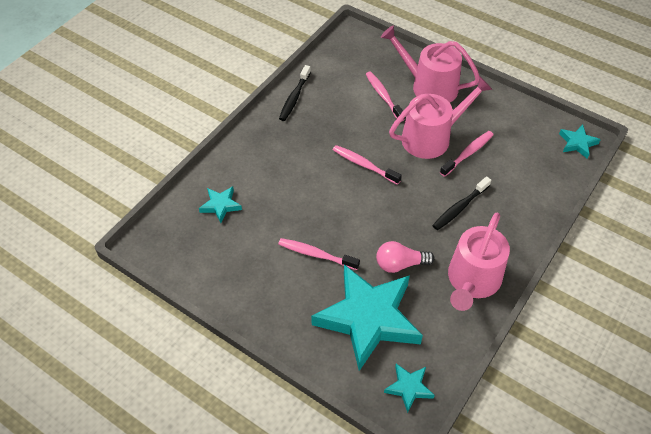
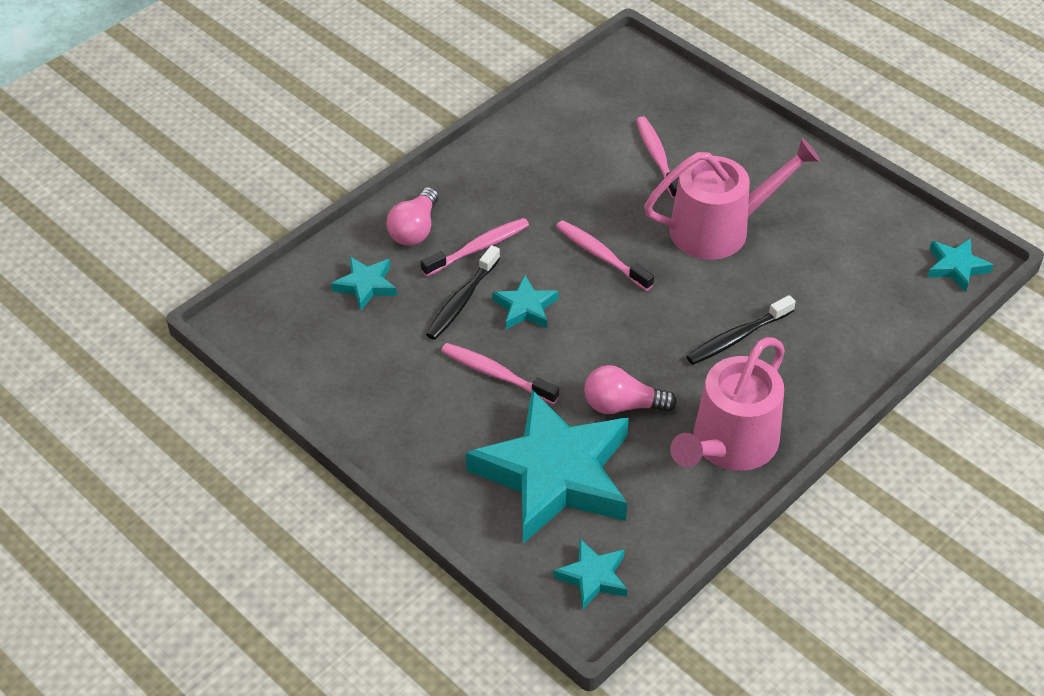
camera: 10 degrees right, 5 degrees down
black toothbrush [279,65,311,121] -> black toothbrush moved to [426,245,500,340]
pink watering can [381,25,480,103] -> none
pink toothbrush [440,131,494,177] -> pink toothbrush moved to [421,218,529,277]
none -> pink light bulb [386,187,439,246]
none -> turquoise star [492,275,559,329]

